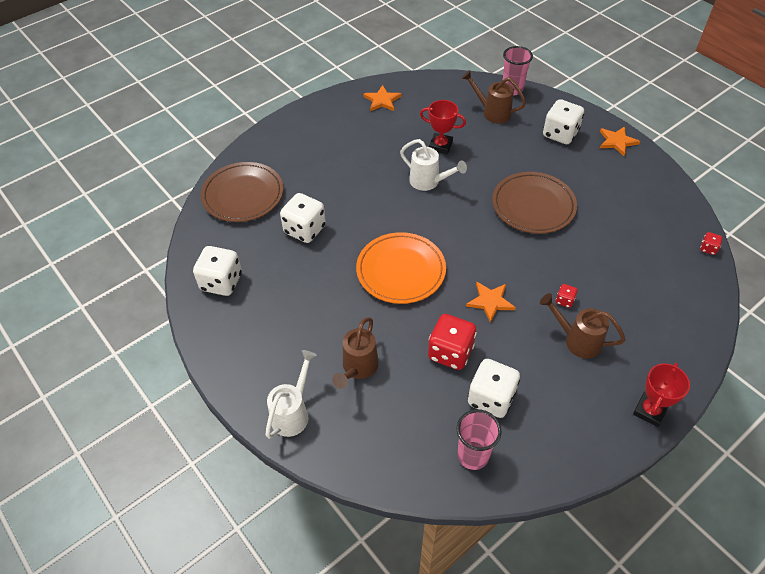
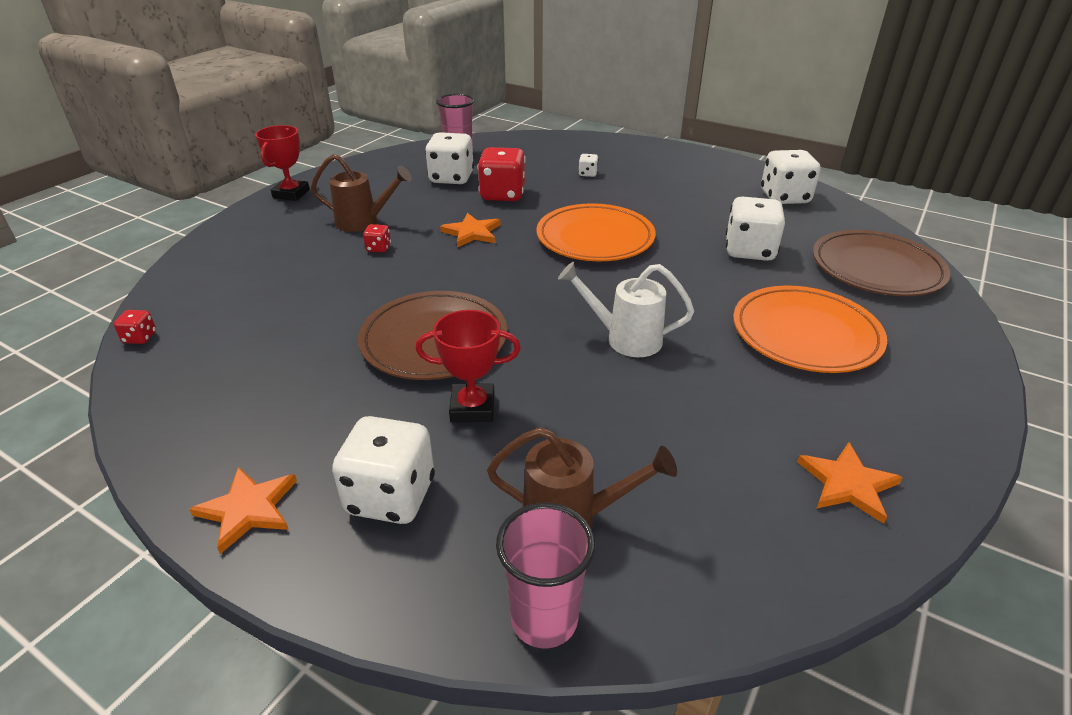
camera: 160 degrees right, 15 degrees down
white watering can [266,350,317,439] -> none
brown watering can [332,317,379,389] -> white dice [578,154,599,177]
red trophy [420,100,466,154] -> red trophy moved to [416,310,521,422]
none -> orange plate [733,286,887,373]

